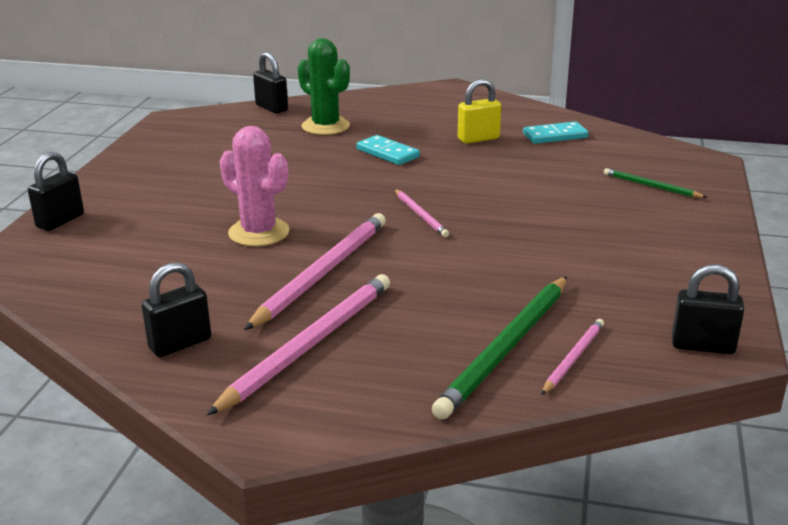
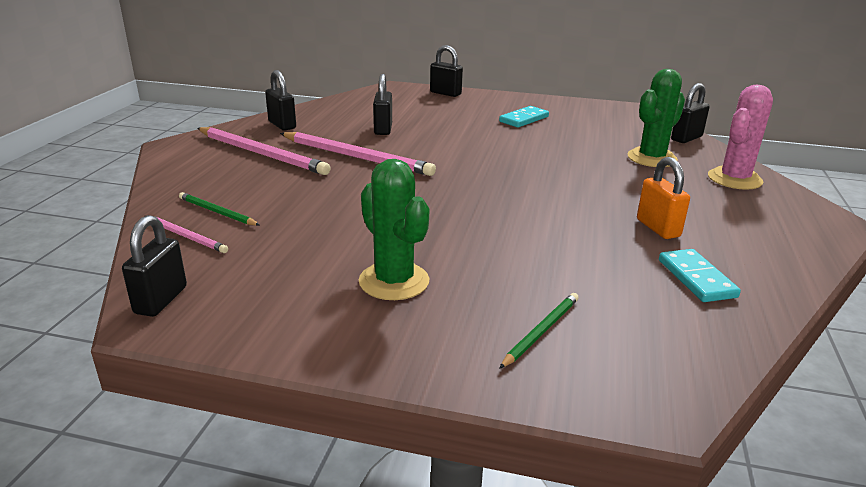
camera: 90 degrees right, 0 degrees up
pink cactus [220,126,290,246] -> pink cactus moved to [708,85,773,190]
turquoise domino [356,135,420,165] -> turquoise domino moved to [499,106,549,127]
pink pencil [394,189,449,237] -> none
green pencil [432,276,567,419] -> green pencil [179,192,260,226], size x0.51
yellow padlock [458,79,501,144] -> orange padlock [637,157,690,239]
none -> green cactus [359,159,429,300]
none -> black padlock [373,74,392,135]

